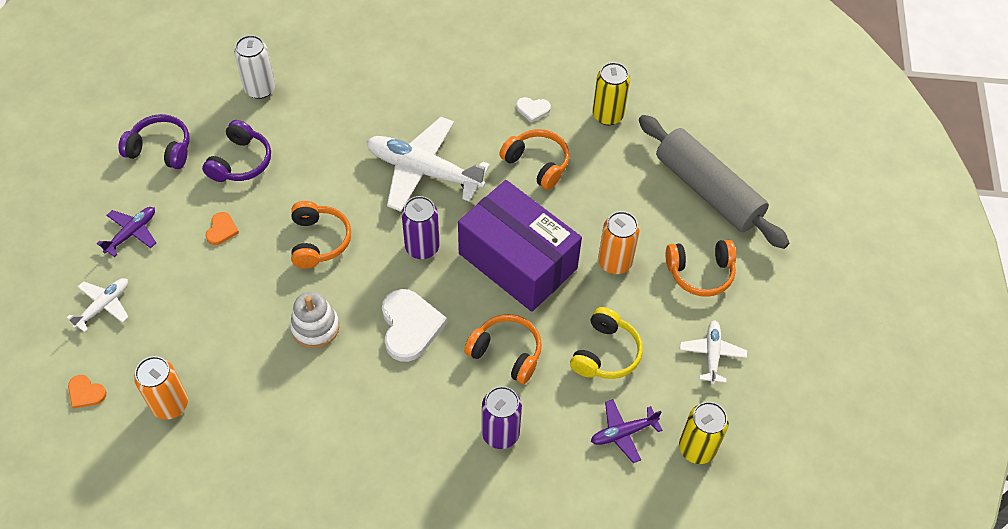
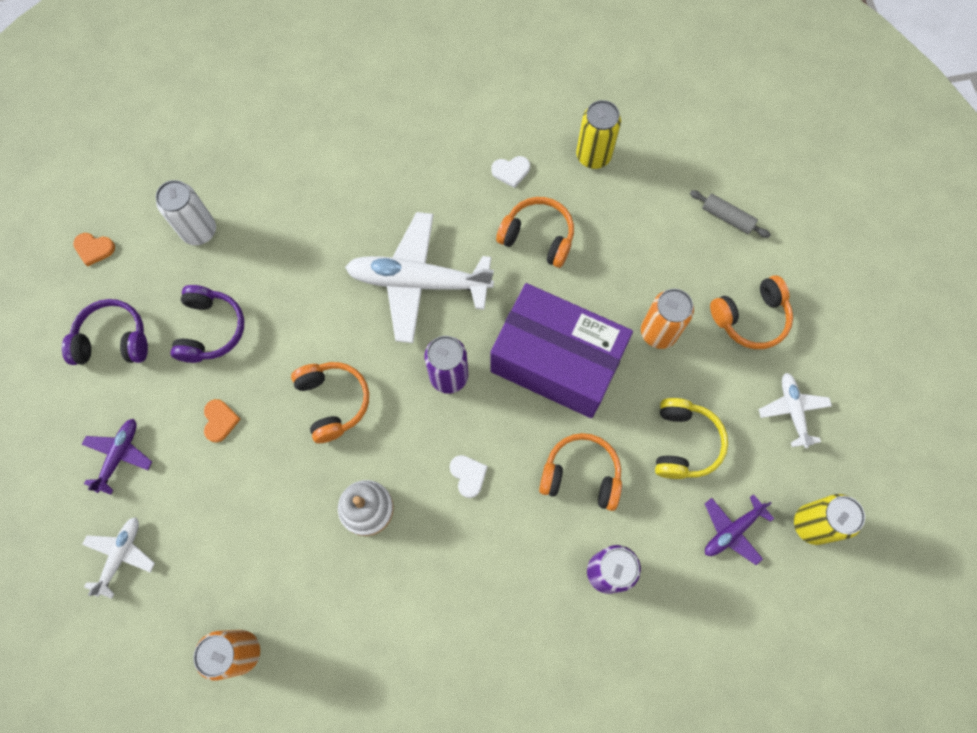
camera: 15 degrees left, 15 degrees up
orange heart [68,375,107,409] -> orange heart moved to [73,233,115,267]
white heart [382,289,447,362] -> white heart [450,455,488,498], size x0.50
grey rolling pin [639,115,789,249] -> grey rolling pin [690,190,771,238], size x0.40

